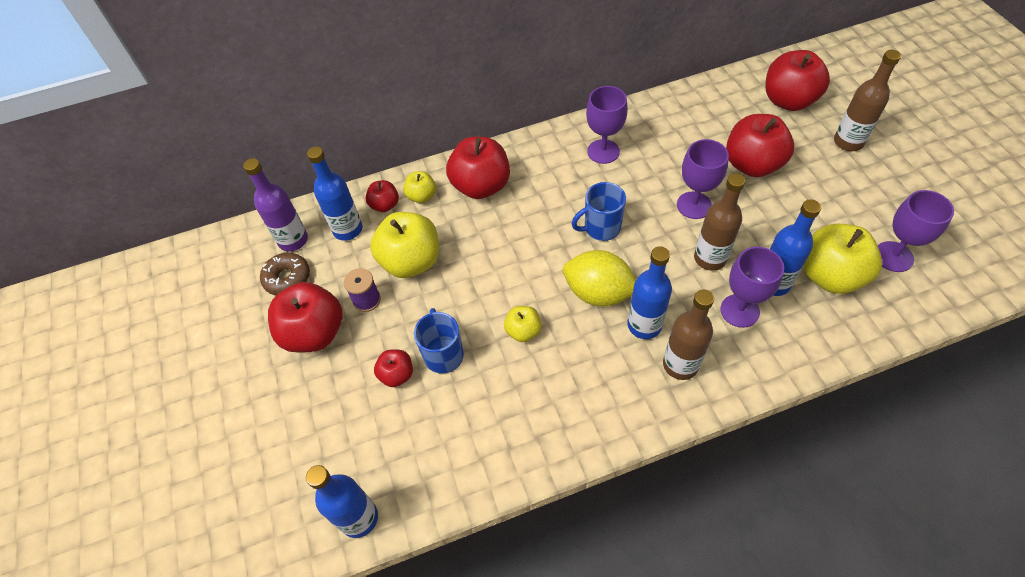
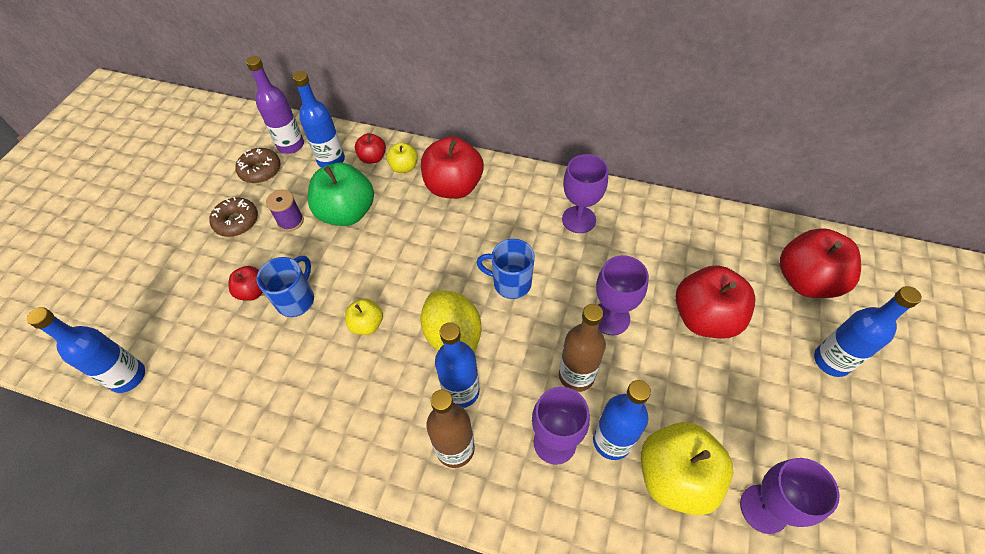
camera: 35 degrees right, 0 degrees up
red apple [268,282,342,353] -> brown donut [209,197,258,237]
yellow apple [370,212,439,278] -> green apple [308,163,374,226]
brown bottle [834,50,901,151] -> blue bottle [814,286,922,377]

